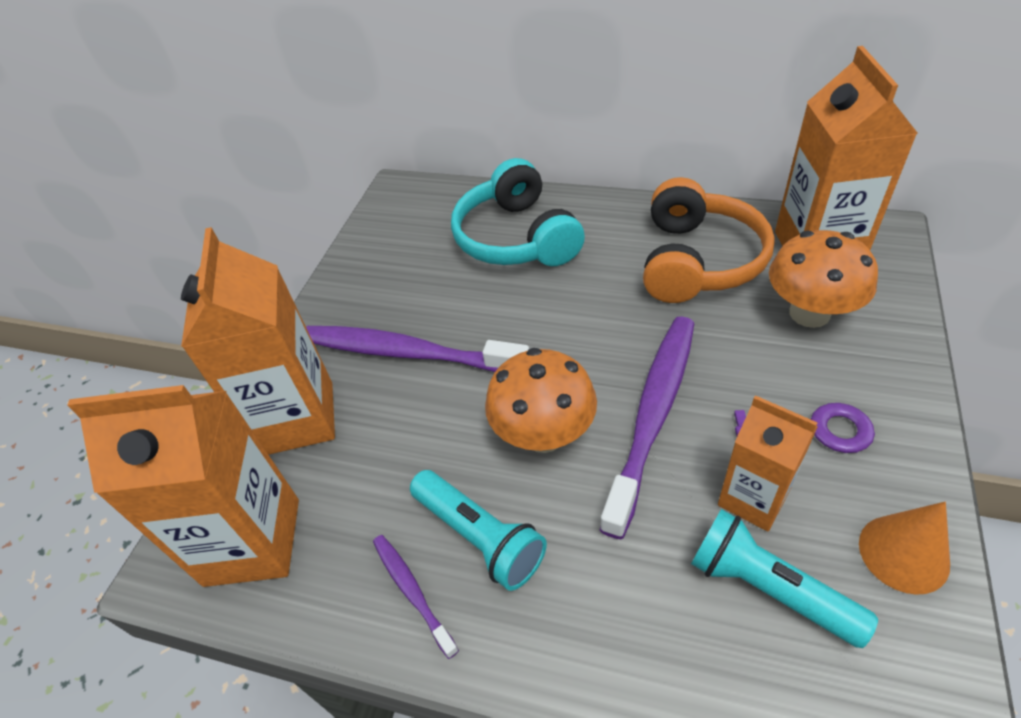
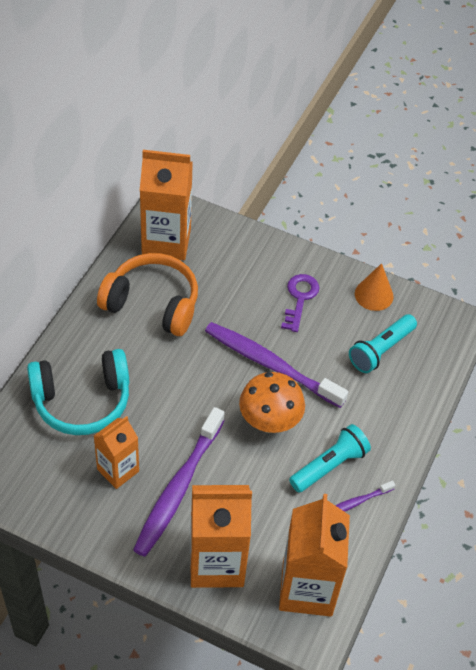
camera: 90 degrees left, 5 degrees up
orange carton [718,395,818,531] -> orange carton moved to [94,416,139,489]
orange mushroom [769,230,878,328] -> none

